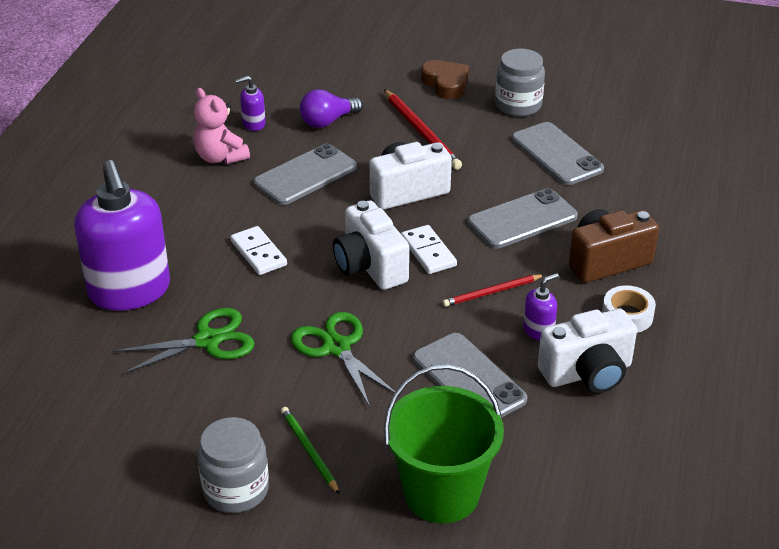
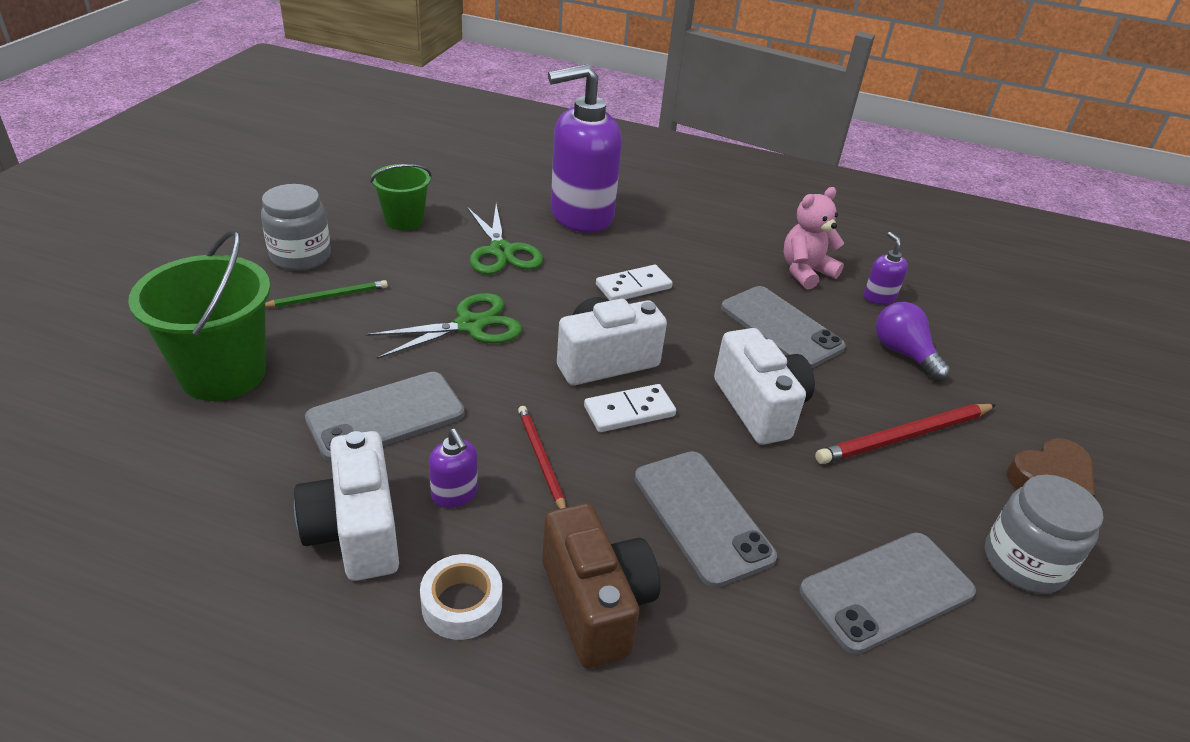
camera: 90 degrees right, 0 degrees up
none -> green bucket [370,164,432,230]

